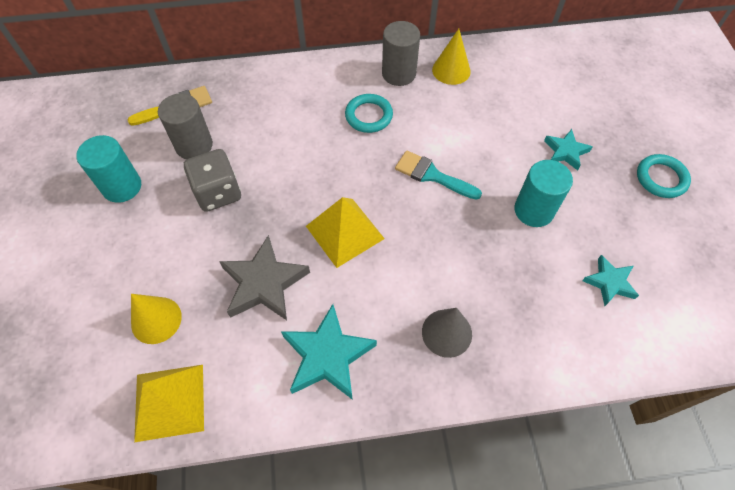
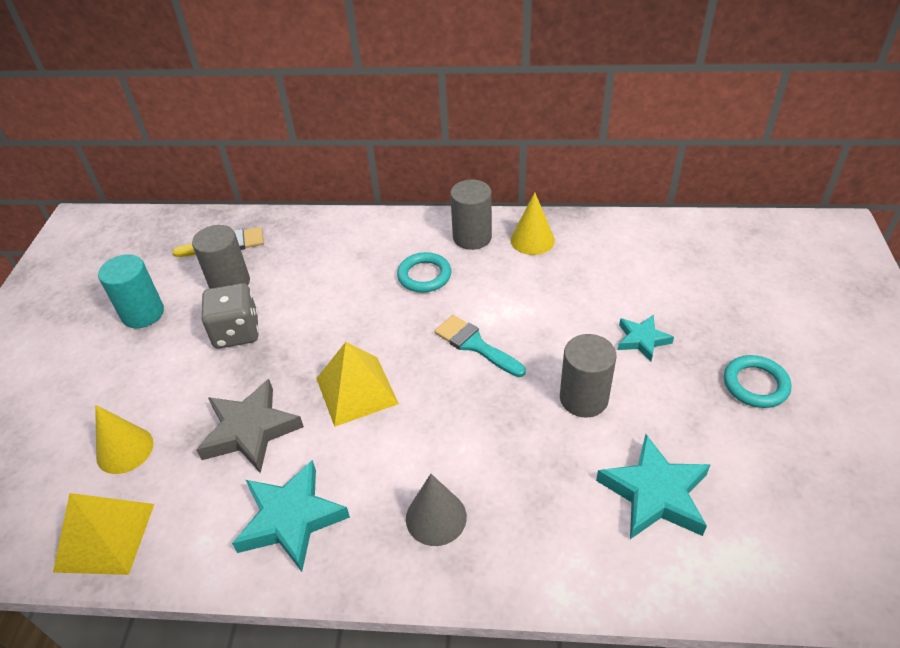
camera: 15 degrees right, 15 degrees down
turquoise cylinder [514,160,573,227] -> grey cylinder [560,334,616,418]
turquoise star [582,255,639,306] -> turquoise star [596,434,711,539], size x1.70

